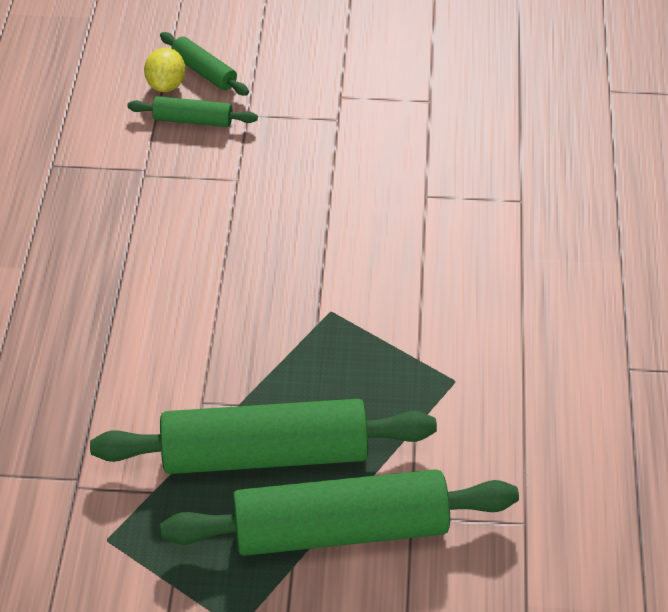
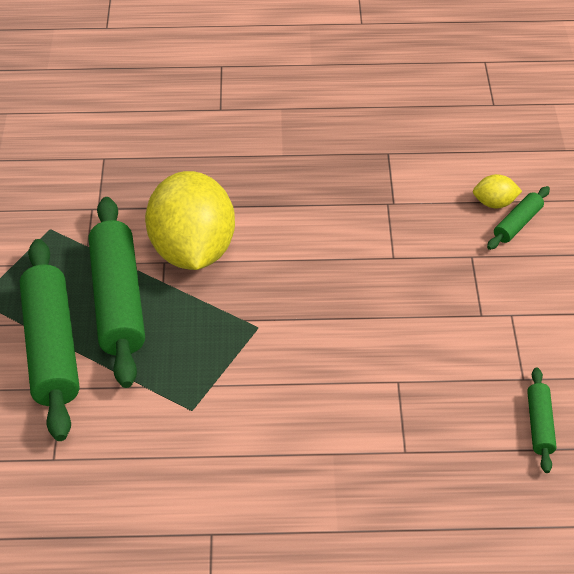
camera: 85 degrees right, 0 degrees up
green rolling pin [127,96,258,127] -> green rolling pin moved to [527,367,556,473]
none -> yellow lemon [145,171,235,270]

